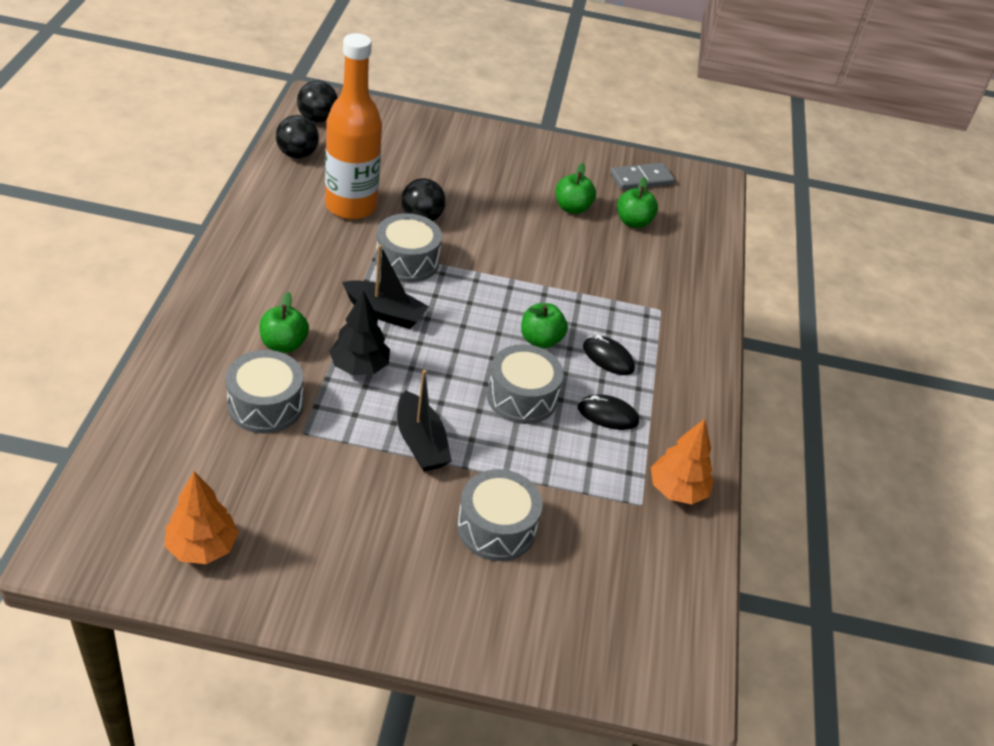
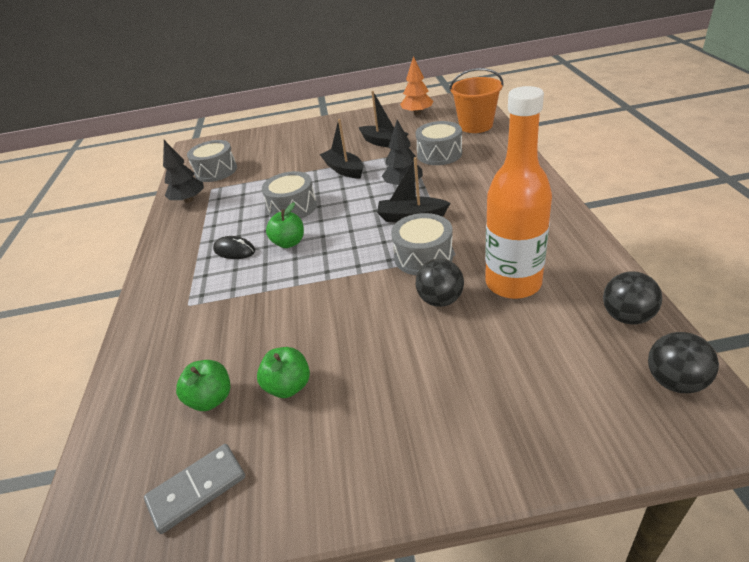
camera: 175 degrees right, 5 degrees down
green apple [259,292,309,353] -> none
grey drum [457,469,542,561] -> grey drum moved to [187,140,237,182]
black mouse [578,395,639,430] -> none
orange tree [651,419,714,504] -> black tree [163,140,204,203]
none -> black boat [359,91,409,148]
none -> orange bucket [449,68,504,133]

